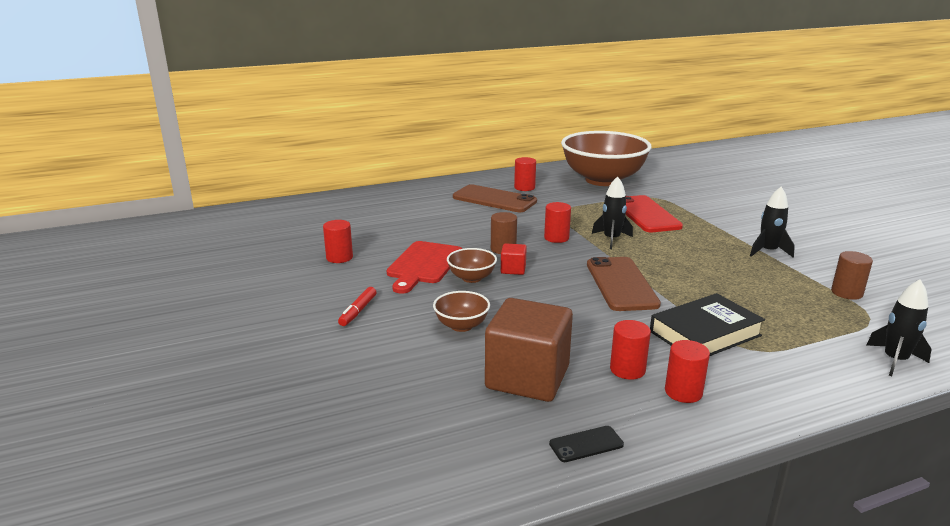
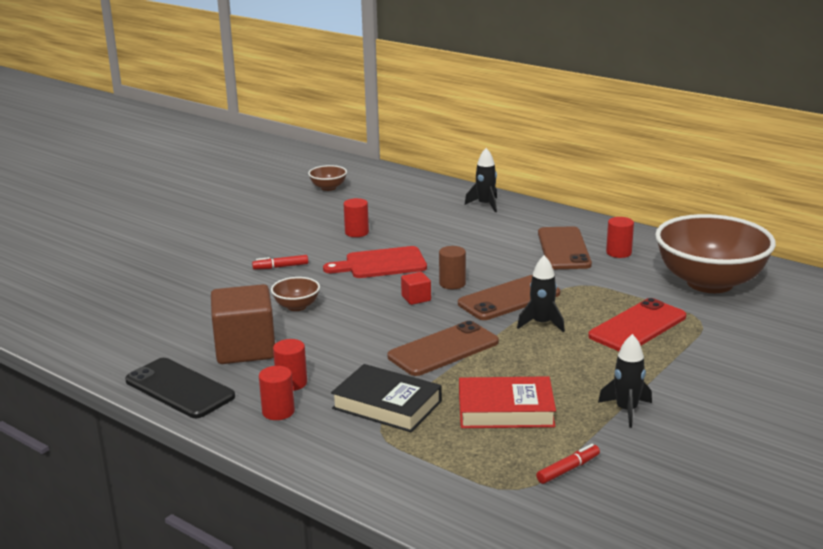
camera: 60 degrees right, 0 degrees up
brown bowl [447,248,497,283] -> brown bowl moved to [308,165,347,191]
red cylinder [544,202,571,243] -> brown phone [458,275,560,320]
black phone [549,426,624,462] -> black phone [125,358,235,418], size x2.15
brown cylinder [831,251,873,300] -> red marker [536,444,600,484]
black rocket [867,279,932,376] -> black rocket moved to [465,148,497,212]
none -> red book [459,376,556,428]

